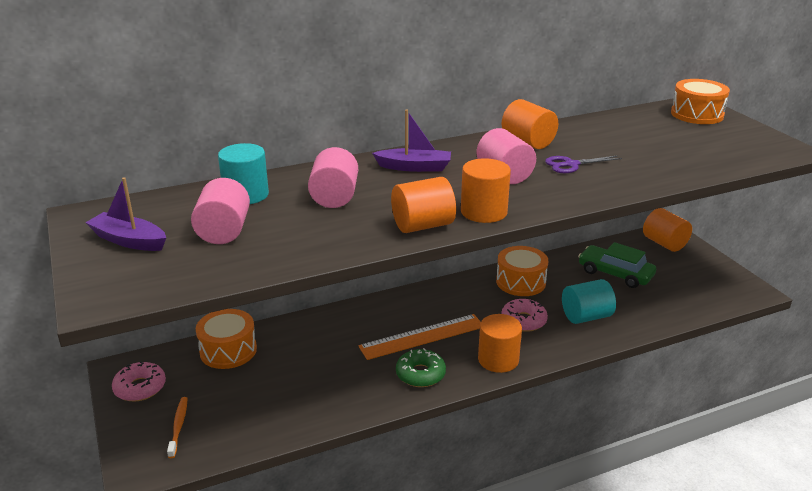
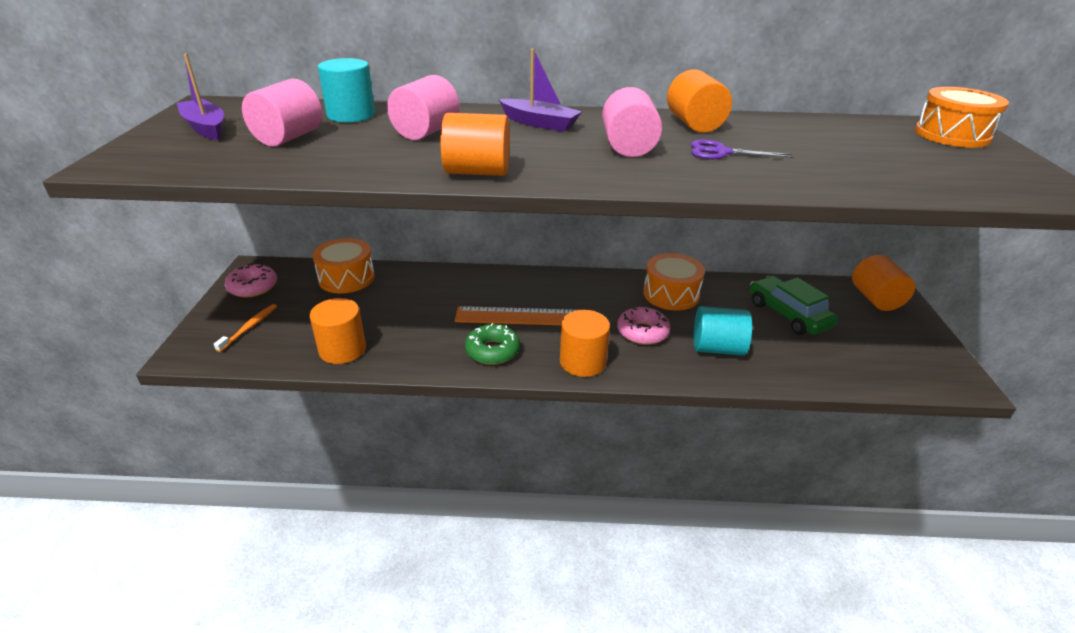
camera: 25 degrees right, 5 degrees up
orange cylinder [461,158,511,223] -> orange cylinder moved to [310,298,366,364]

